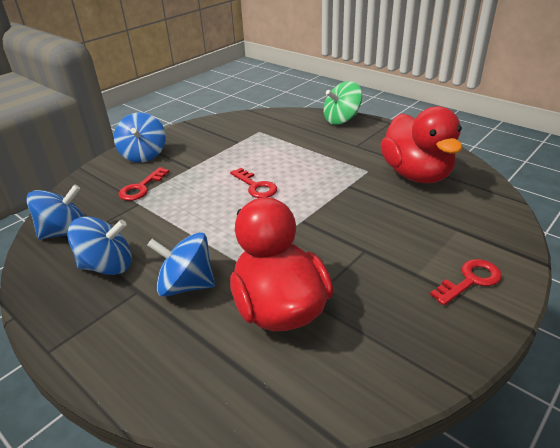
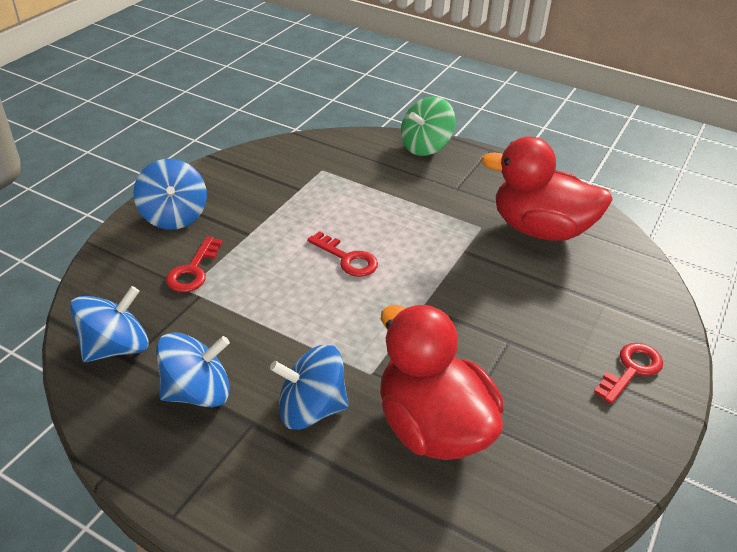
camera: 15 degrees left, 5 degrees up
red duck [380,106,463,183] -> red duck turned 135 degrees clockwise [481,136,613,241]

